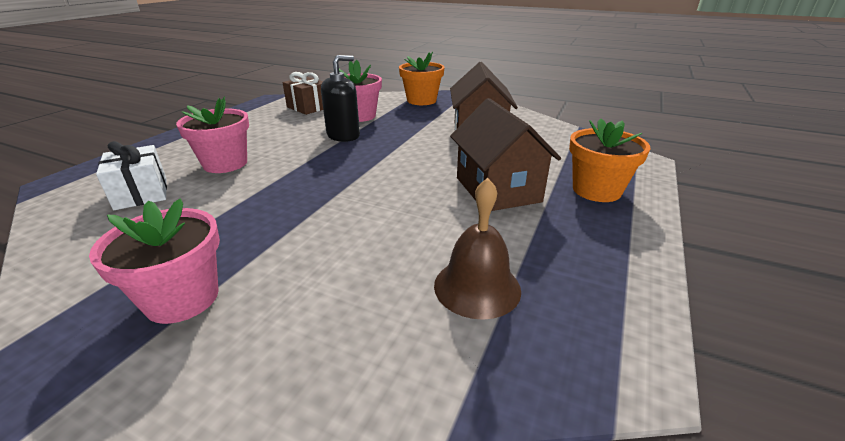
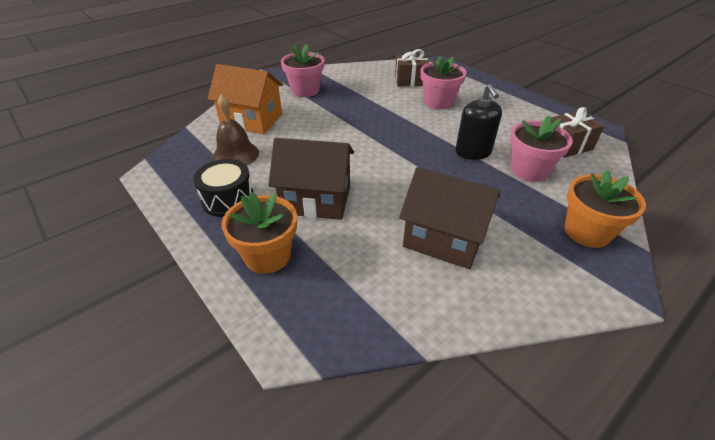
camera: 115 degrees right, 10 degrees up
white gift [96,141,167,210] -> brown gift [395,49,429,86]
none -> black drum [193,159,254,217]
none -> orange house [207,64,283,134]

